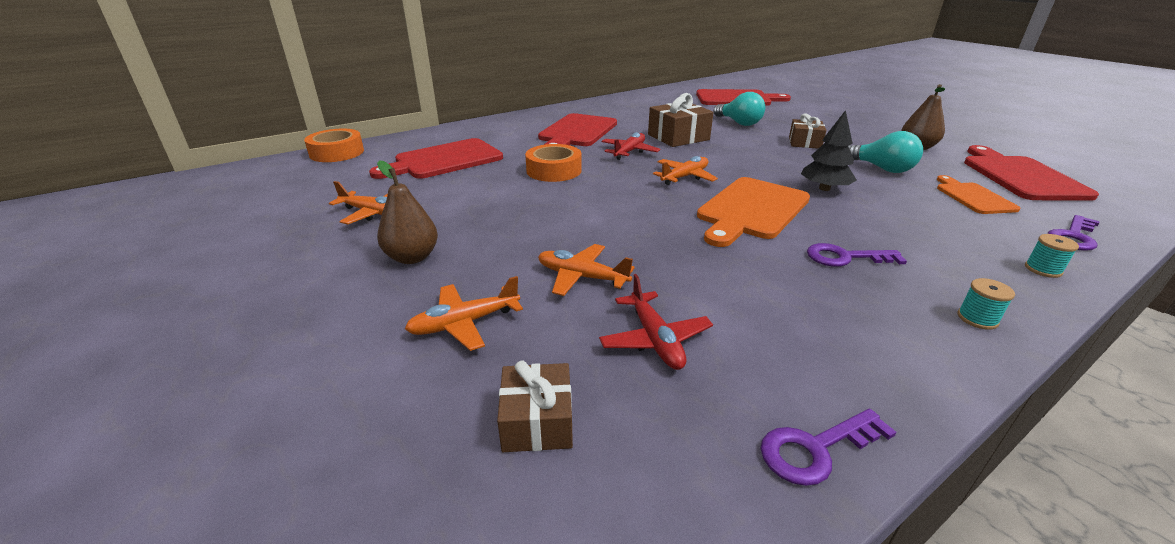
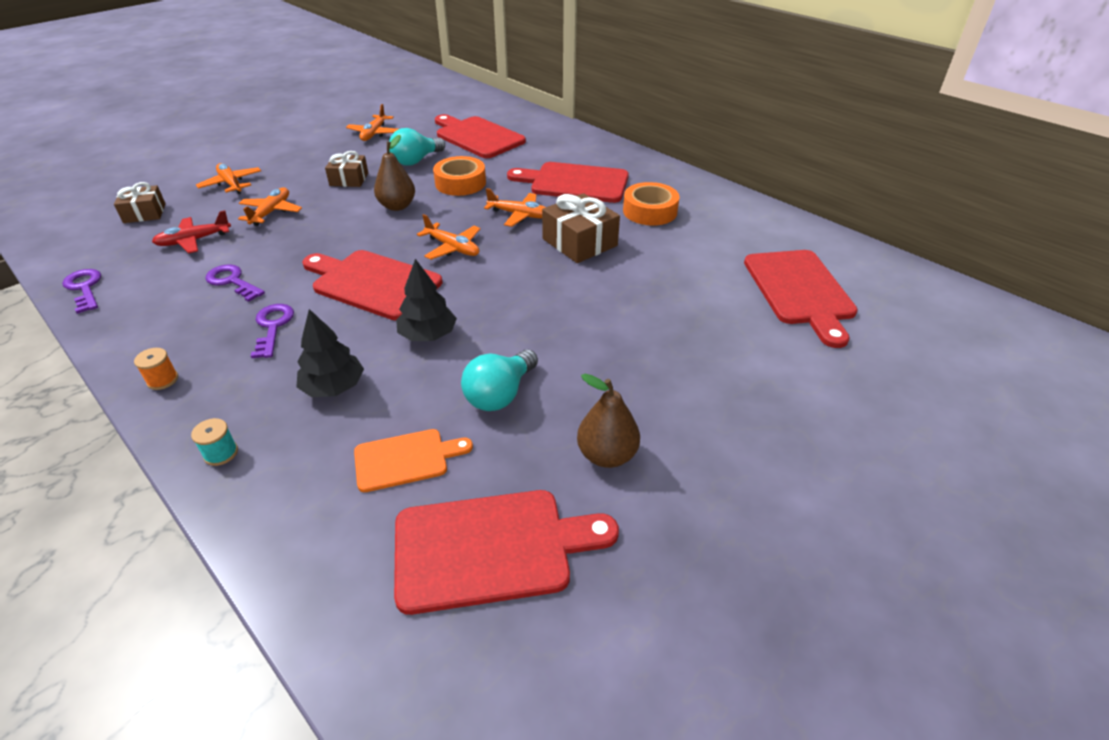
camera: 80 degrees right, 10 degrees up
orange tape [304,128,364,162] -> orange tape moved to [623,182,679,226]
brown pear [377,160,438,264] -> brown pear moved to [374,135,415,211]
red plane [601,132,660,160] -> orange plane [484,188,546,227]
orange cutting board [697,177,810,247] -> red cutting board [302,250,442,321]
turquoise light bulb [714,92,765,126] -> turquoise light bulb moved to [389,128,445,166]
brown gift [789,114,827,149] -> brown gift moved to [325,151,368,187]
turquoise spool [957,278,1015,330] -> orange spool [134,348,178,390]
purple key [1047,215,1100,251] -> purple key moved to [205,264,265,302]
none -> black tree [296,309,364,397]

